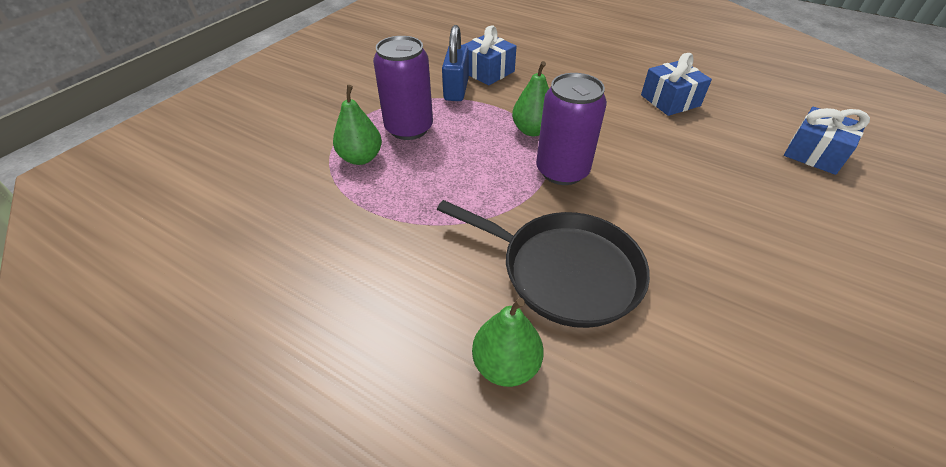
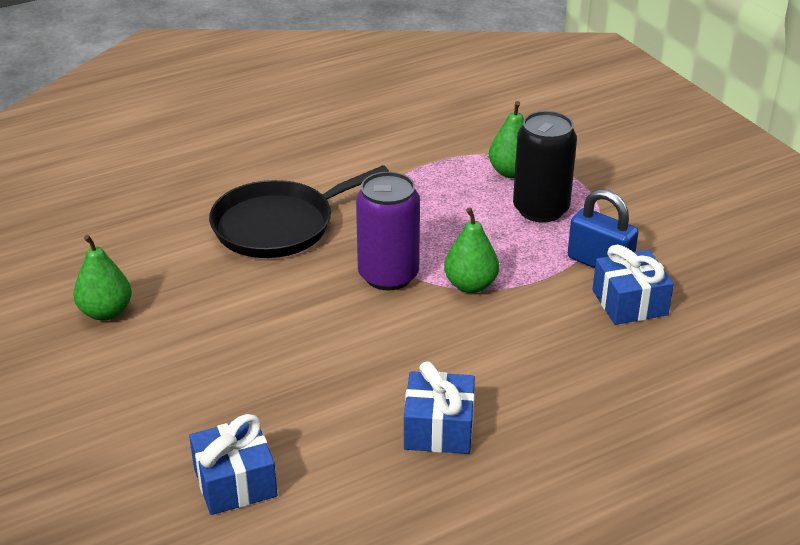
camera: 120 degrees right, 10 degrees down
purple can [373,36,433,140] -> black can [513,111,577,223]
green pear [472,298,544,387] -> green pear moved to [73,235,132,321]

